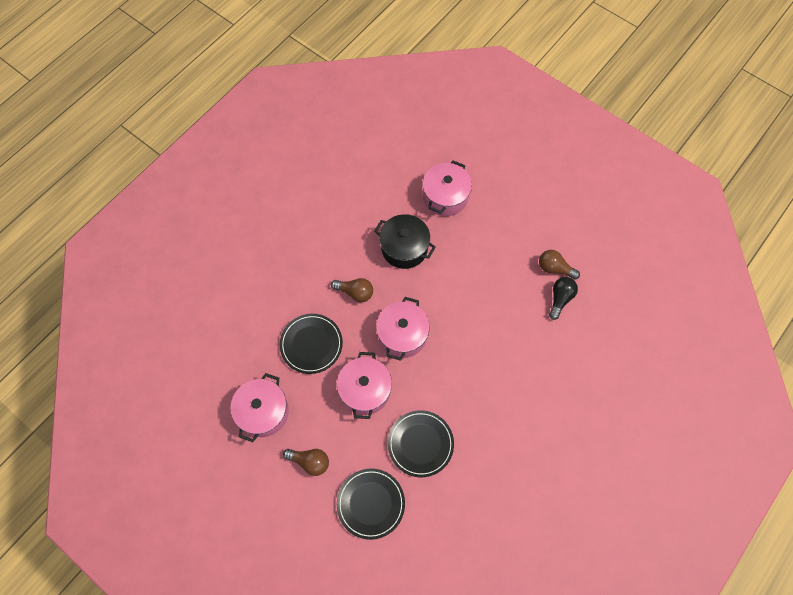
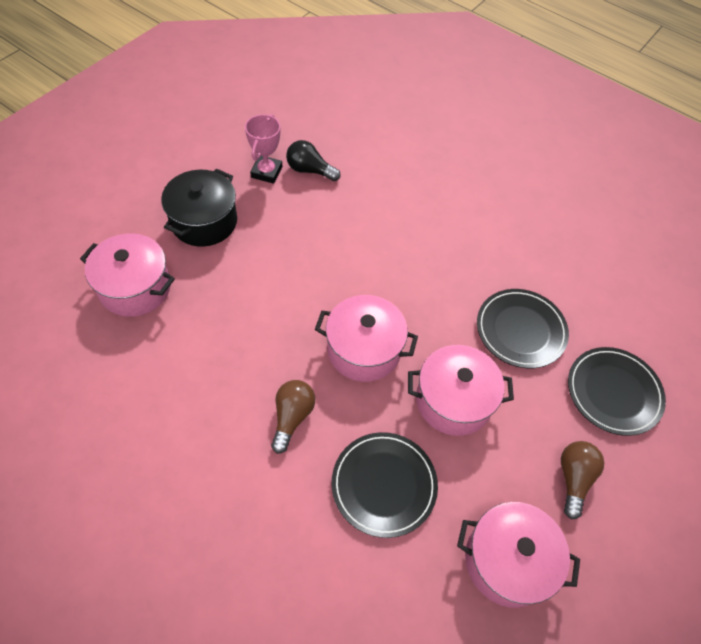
camera: 95 degrees left, 10 degrees down
black pot [374,214,436,269] -> black pot moved to [161,168,237,247]
brown light bulb [539,250,580,280] -> pink trophy [245,114,282,184]

